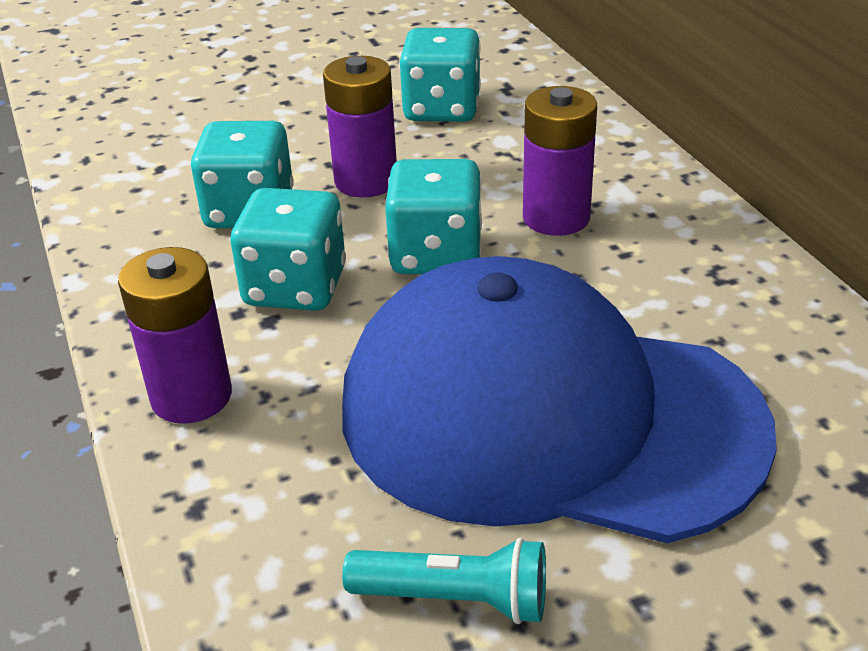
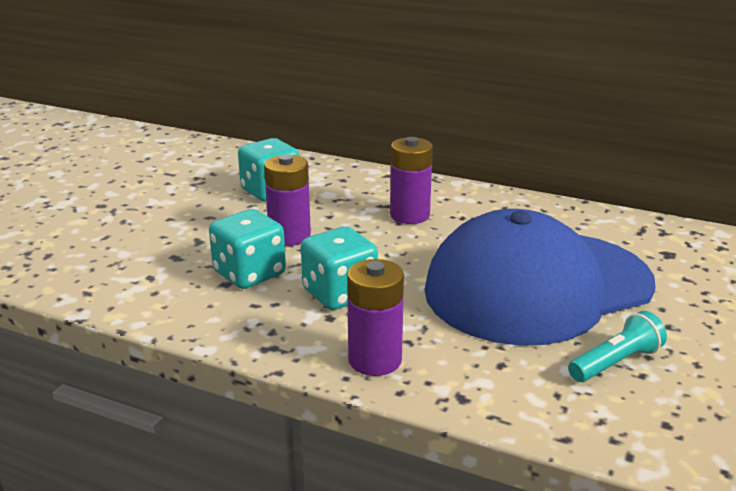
camera: 45 degrees left, 10 degrees down
turquoise dice [385,159,482,274] -> none

